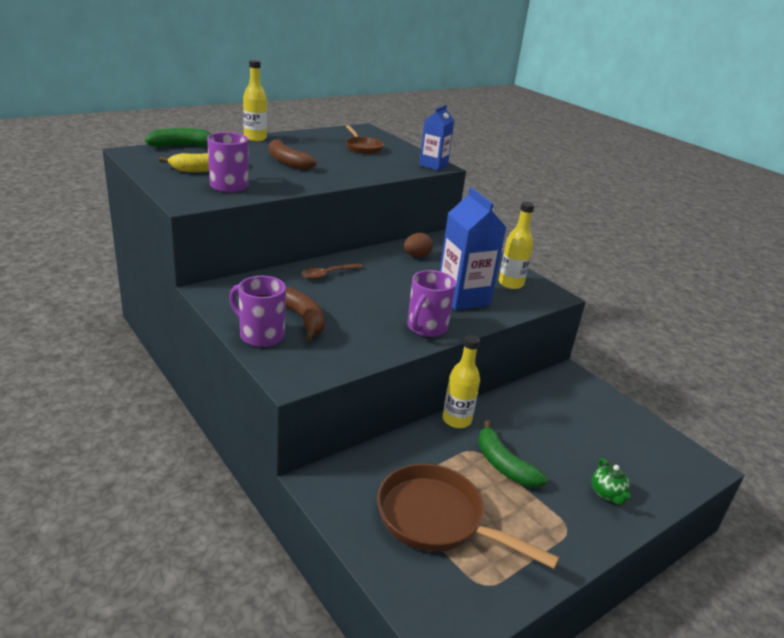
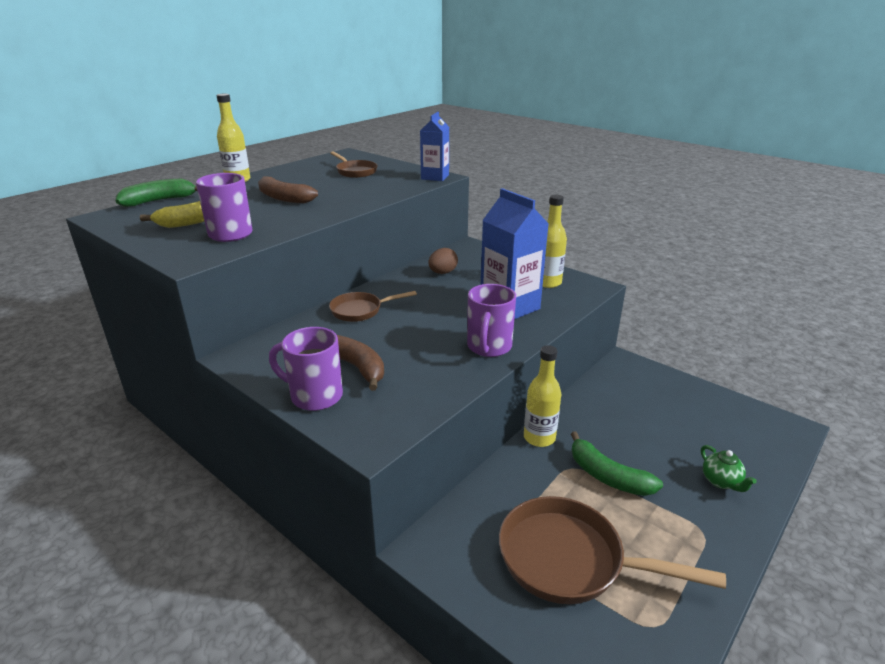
camera: 10 degrees left, 0 degrees up
brown spoon [301,263,363,280] -> brown pan [329,291,417,322]

